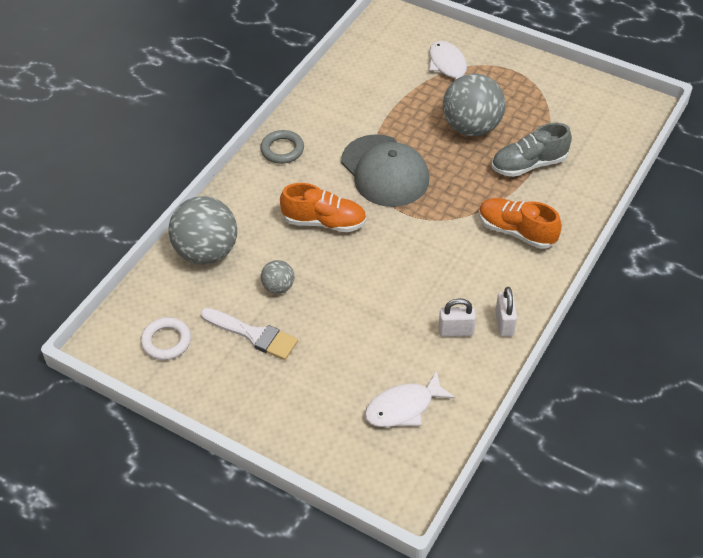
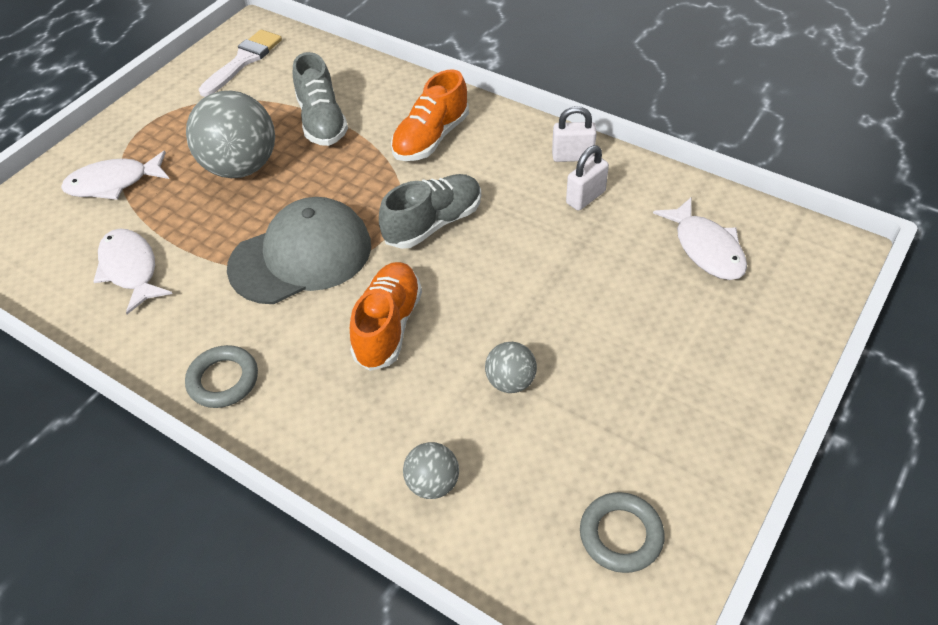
camera: 85 degrees left, 0 degrees up
white ring [141,317,191,360] -> grey ring [580,492,665,573]
grey ball [168,196,237,265] -> grey ball [403,442,459,499], size x0.49
white brush [201,308,298,360] -> white brush moved to [199,30,282,97]
white padlock [439,298,476,337] -> white padlock turned 45 degrees clockwise [566,145,609,211]
none -> white fish [93,229,173,314]
none -> grey shoe [379,174,481,249]

